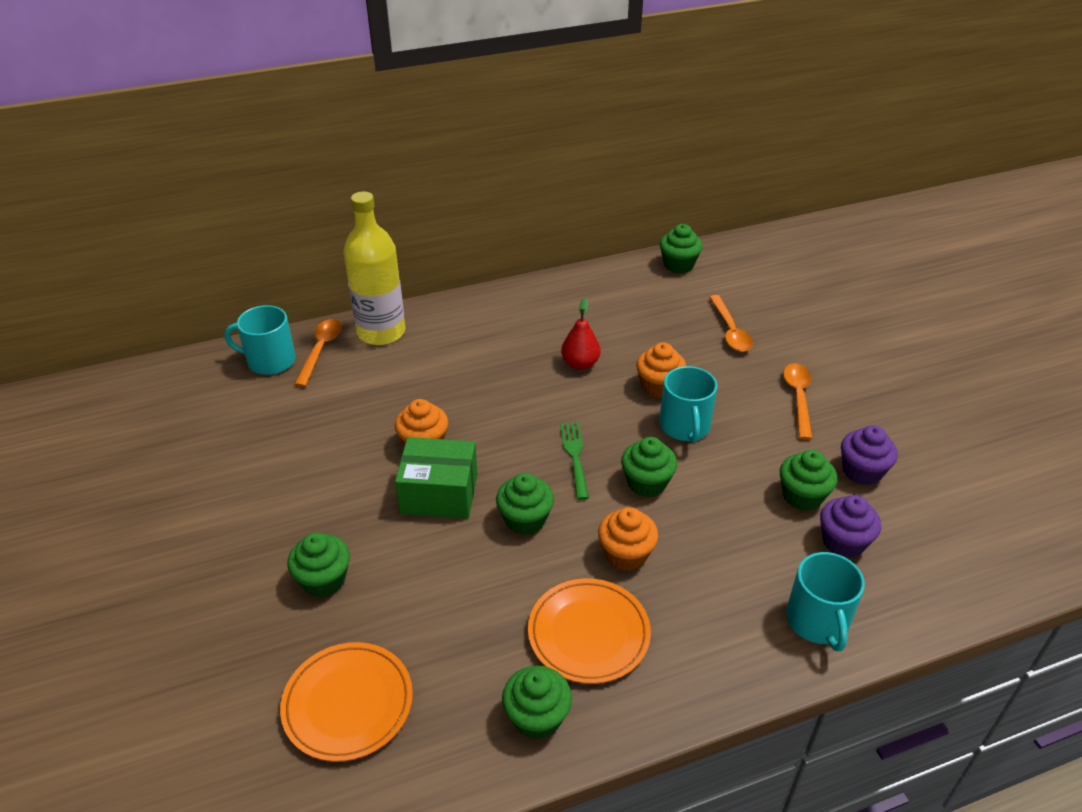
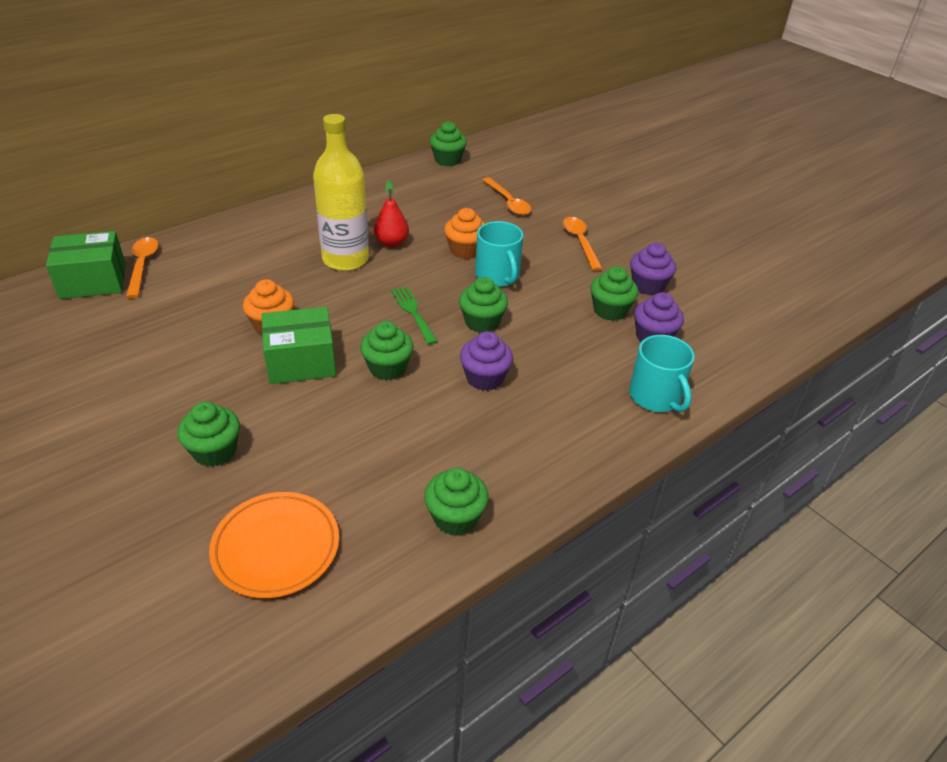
camera: 20 degrees left, 0 degrees up
turquoise mug [224,305,296,375] -> green box [46,231,126,299]
yellow bottle [343,192,405,345] -> yellow bottle moved to [313,114,369,271]
orange plate [528,578,651,684] -> none
orange cupcake [598,507,658,571] -> purple cupcake [460,331,513,391]

